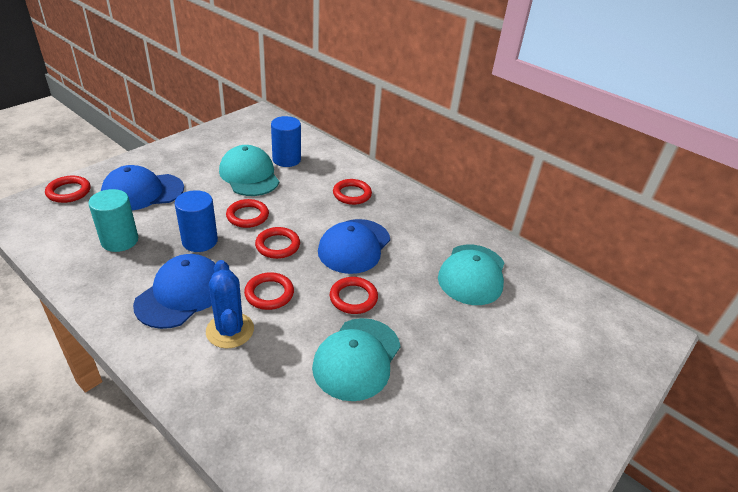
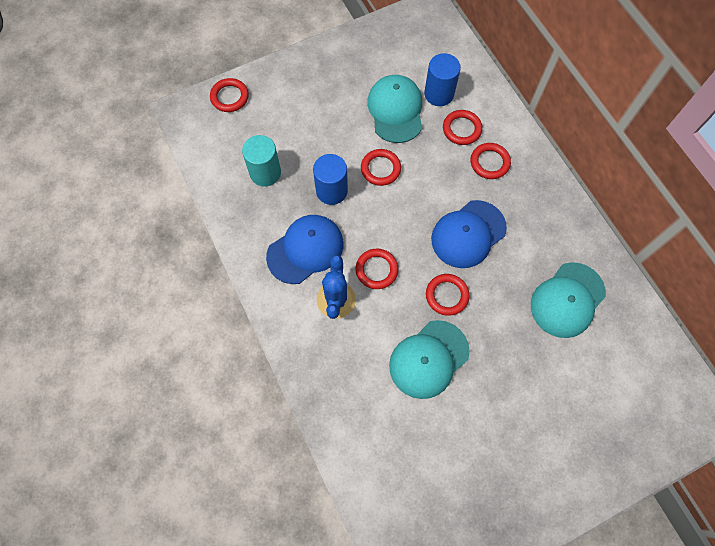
camera: 25 degrees right, 30 degrees up
blue cap [101,165,184,211] -> none
red ring [255,227,300,259] -> red ring moved to [443,110,482,145]

